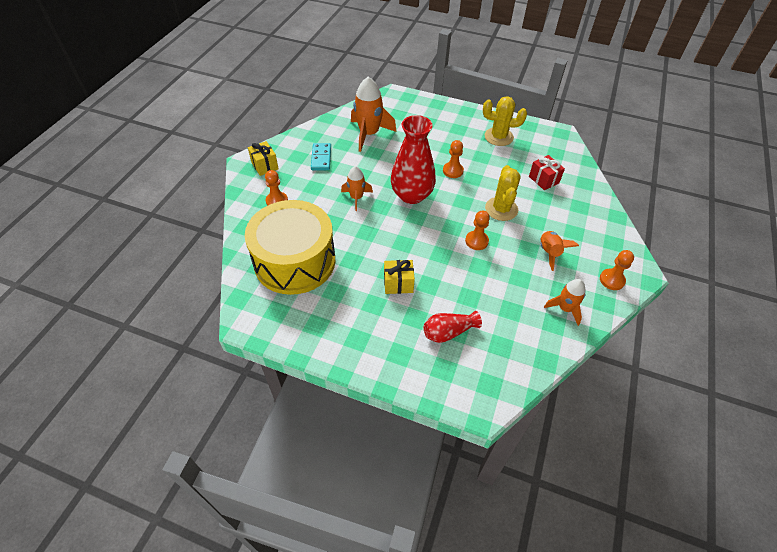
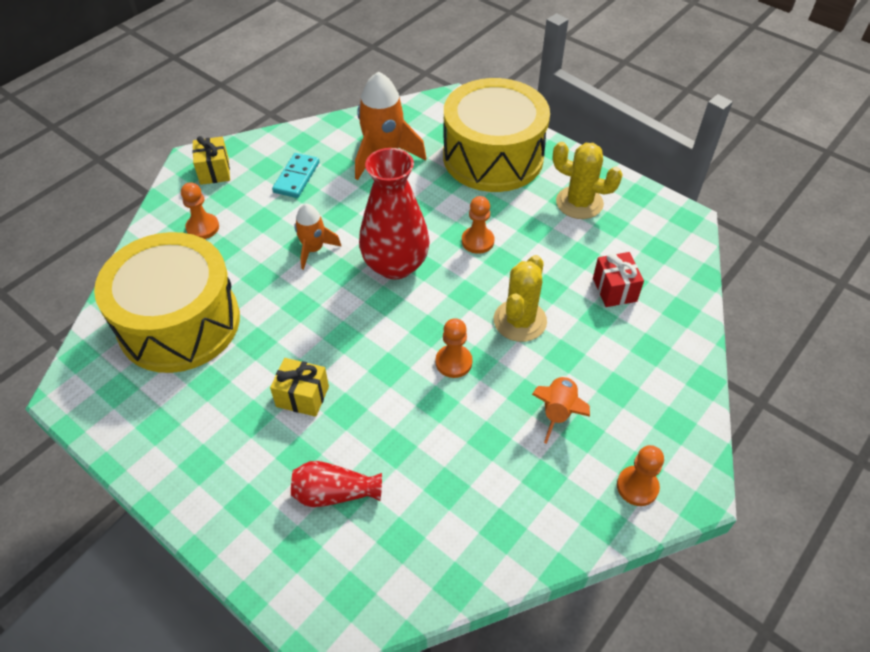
camera: 20 degrees right, 0 degrees up
orange rocket [544,279,586,326] -> none
none -> yellow drum [443,78,550,192]

